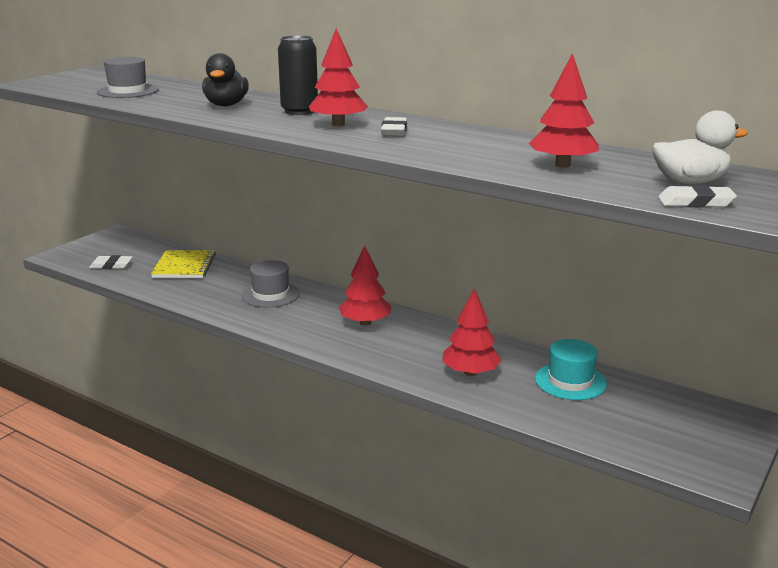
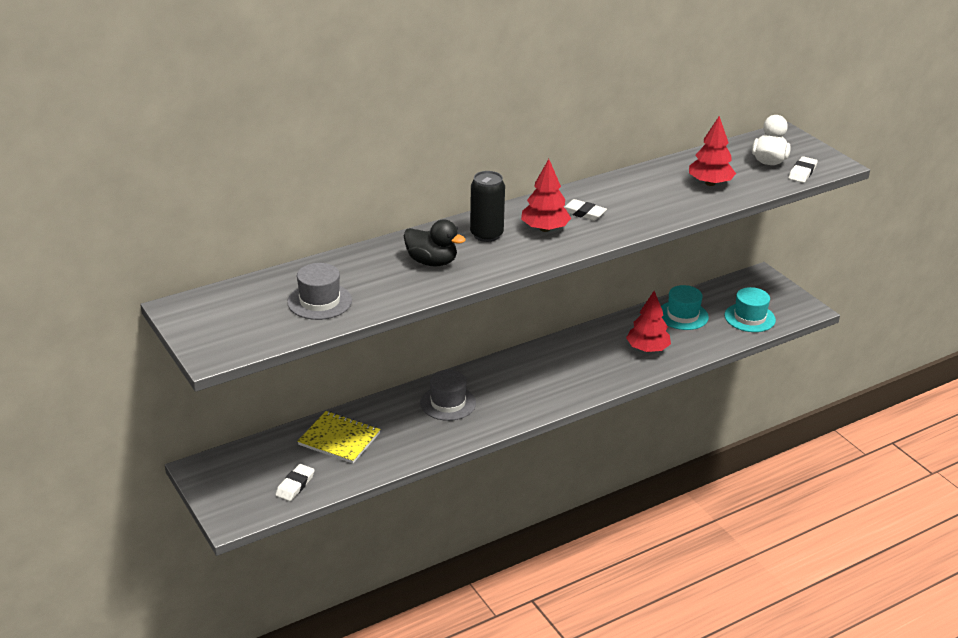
camera: 65 degrees left, 10 degrees up
red tree [339,245,392,326] -> none
none -> turquoise hat [724,287,776,332]

